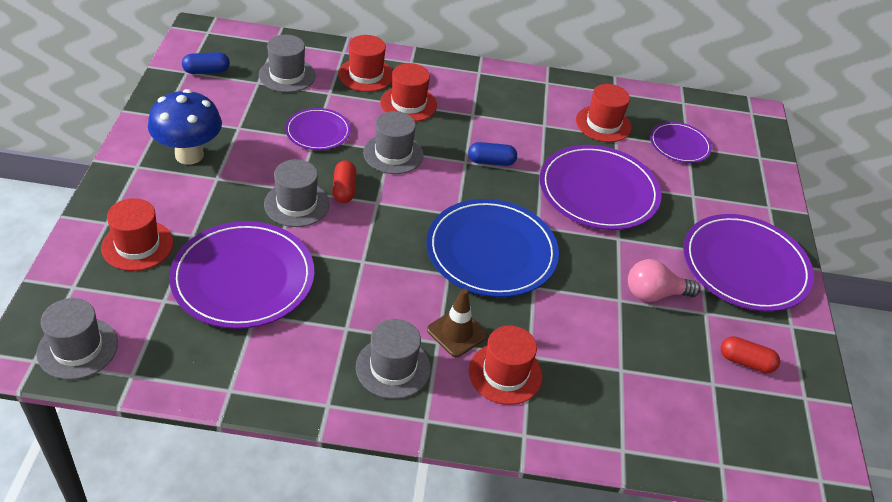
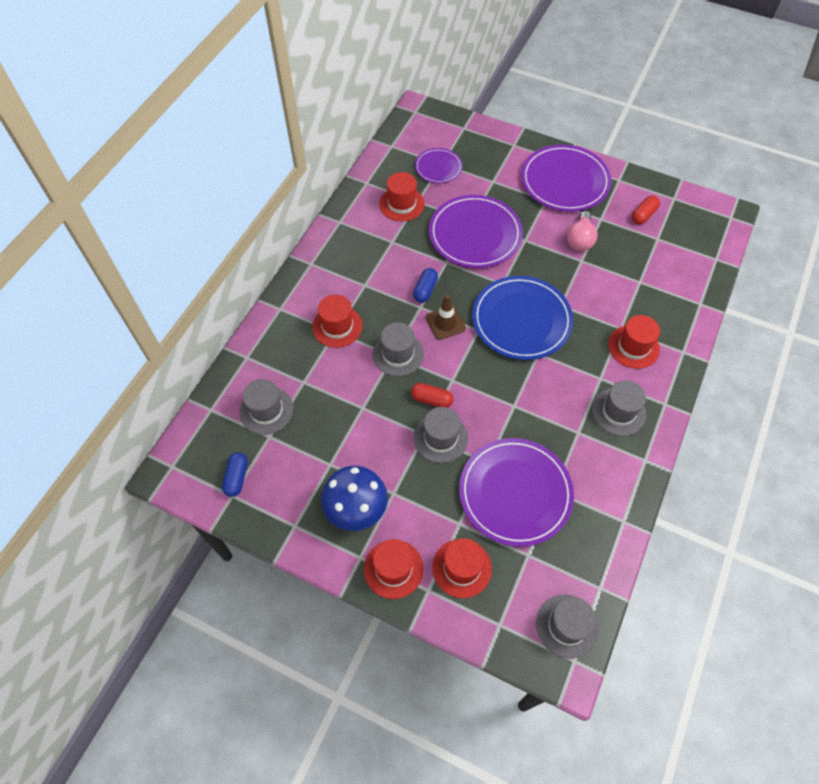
camera: 65 degrees left, 15 degrees up
purple plate [285,108,351,150] -> none
red hat [338,35,393,92] -> red hat moved to [364,539,424,599]
brown traffic cone [427,288,488,357] -> brown traffic cone moved to [426,295,466,340]

